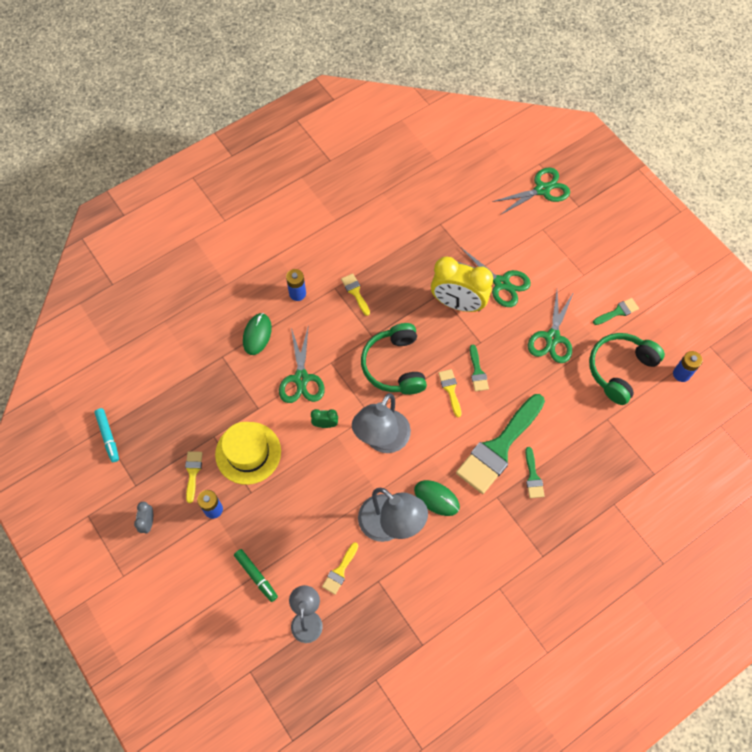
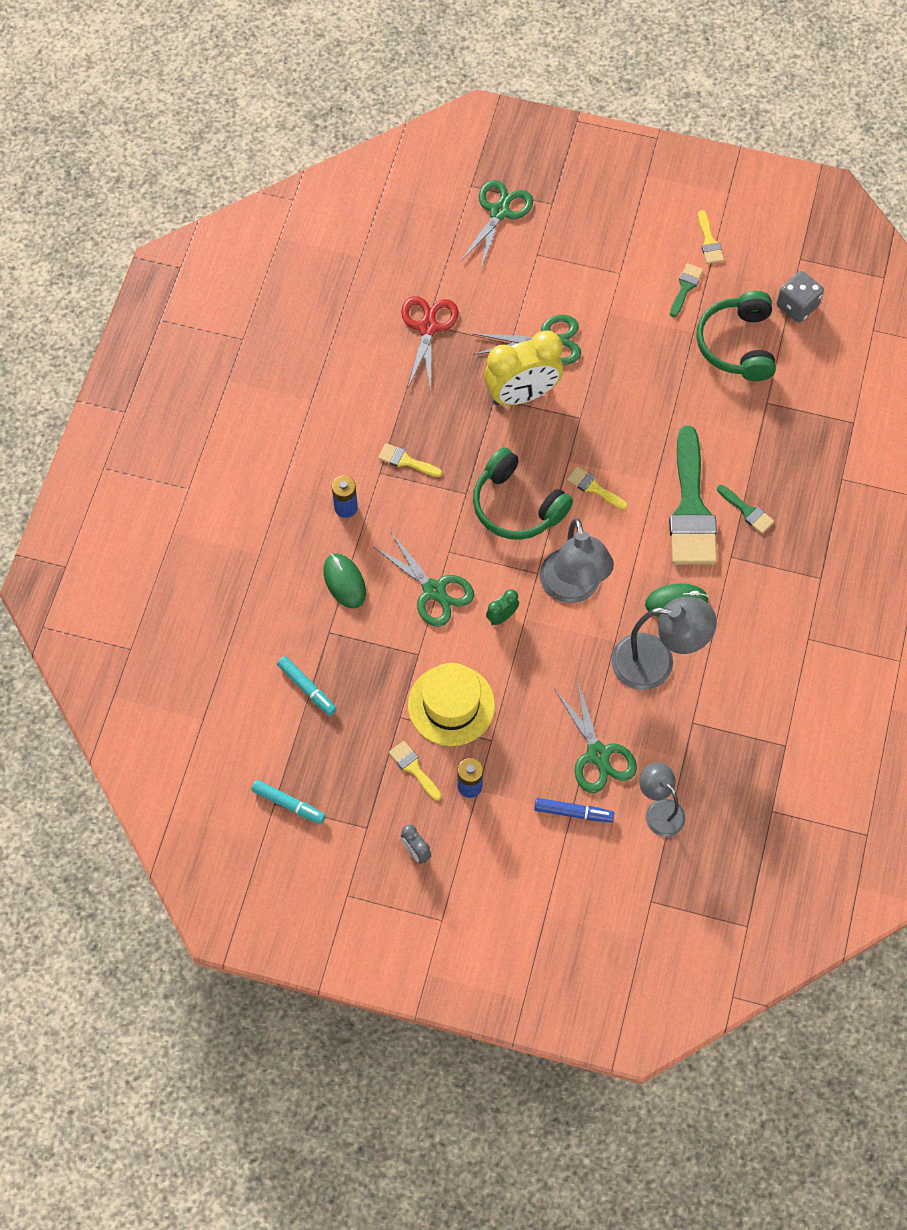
camera: 40 degrees left, 0 degrees up
green marker [234,549,278,602] -> blue marker [534,798,614,822]
yellow brush [322,542,358,595] -> yellow brush moved to [698,210,724,264]
green brush [470,345,489,391] -> none
green scissors [528,291,574,363] -> green scissors moved to [554,680,637,793]
blue battery [673,351,703,382] -> grey dice [777,271,824,322]
none -> turquoise marker [277,656,337,716]
none -> red scissors [401,296,459,391]

